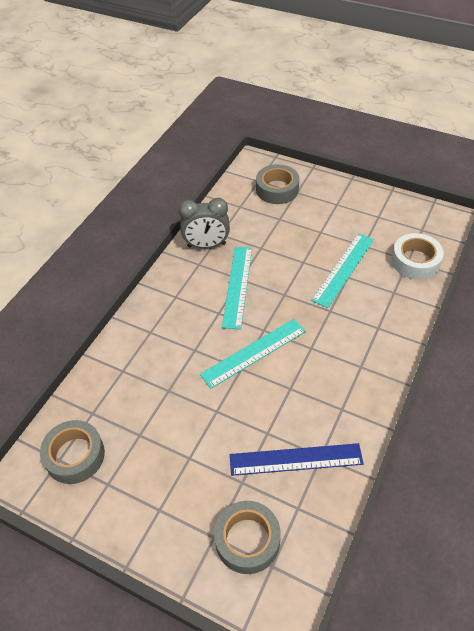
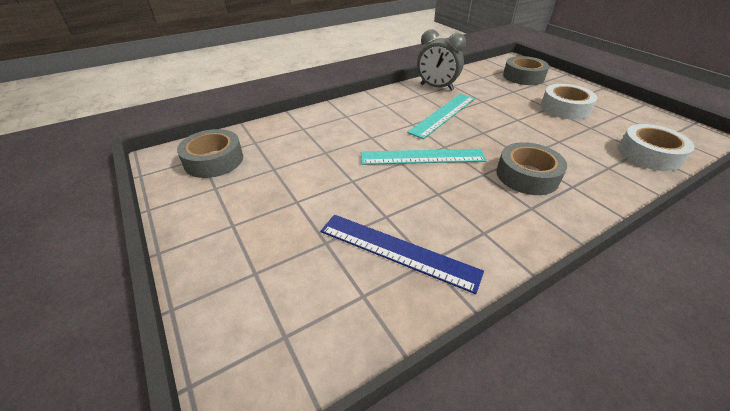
camera: 30 degrees right, 10 degrees down
grey tape [214,501,281,574] -> grey tape moved to [496,142,567,195]
turquoise ruler [311,233,374,308] -> none
none -> white tape [541,84,597,120]

